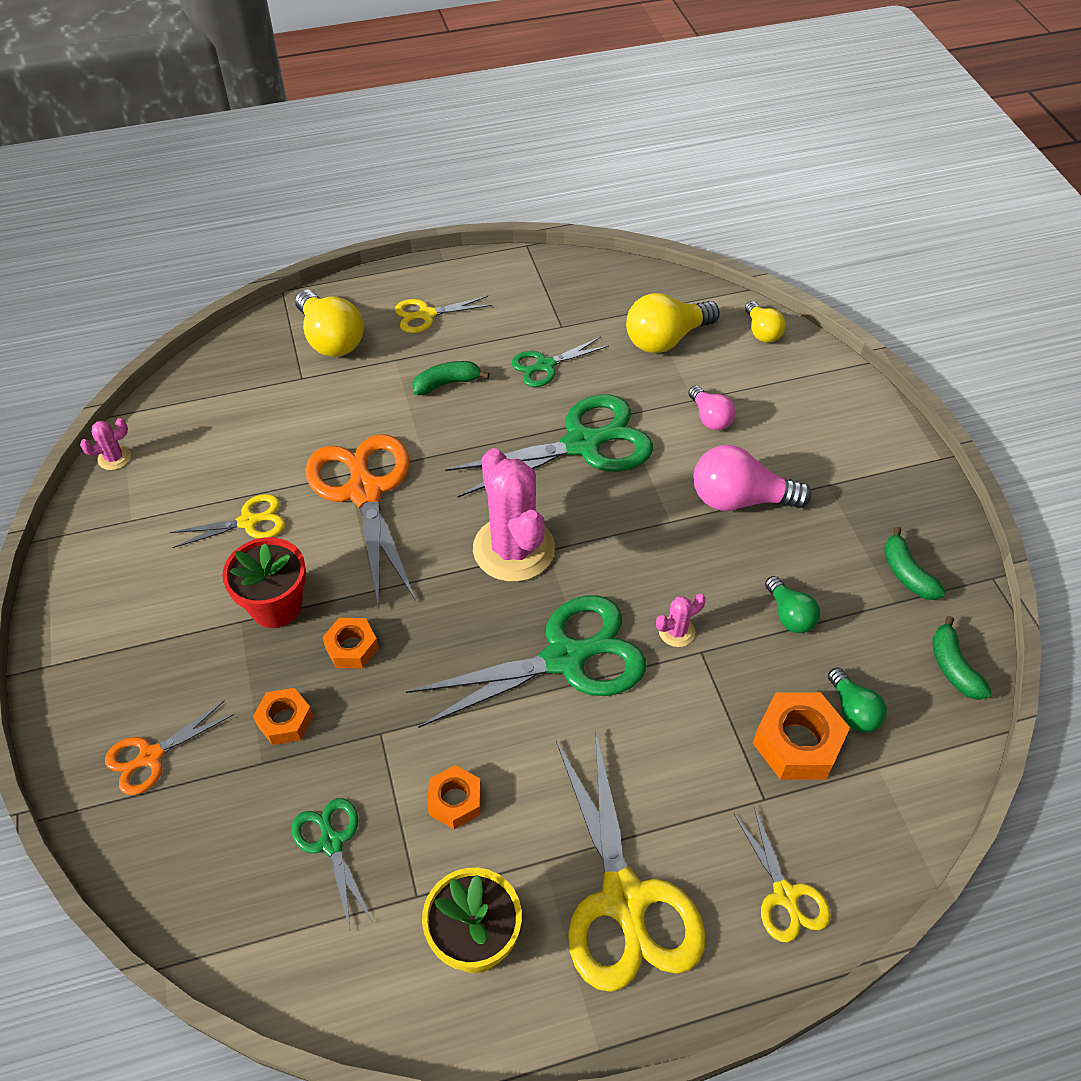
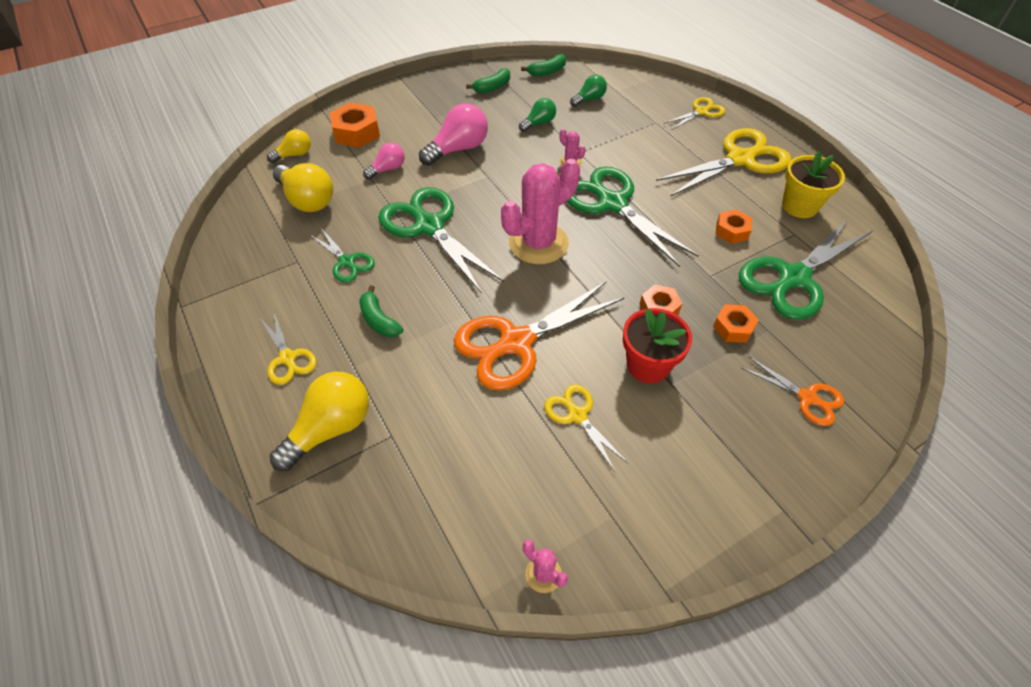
camera: 105 degrees left, 0 degrees up
green scissors [291,798,372,929] -> green scissors [739,220,872,320], size x1.93
pink light bulb [693,445,812,511] -> pink light bulb turned 120 degrees counterclockwise [419,103,488,166]
orange nut [753,692,850,780] -> orange nut moved to [330,103,380,148]

